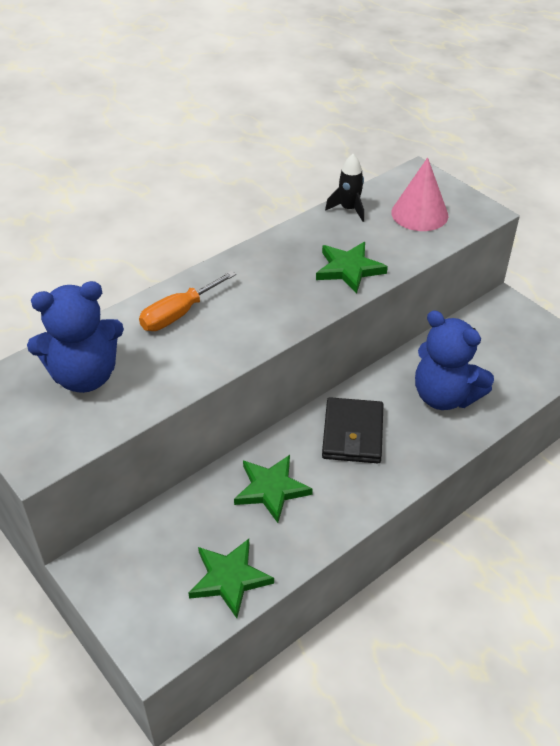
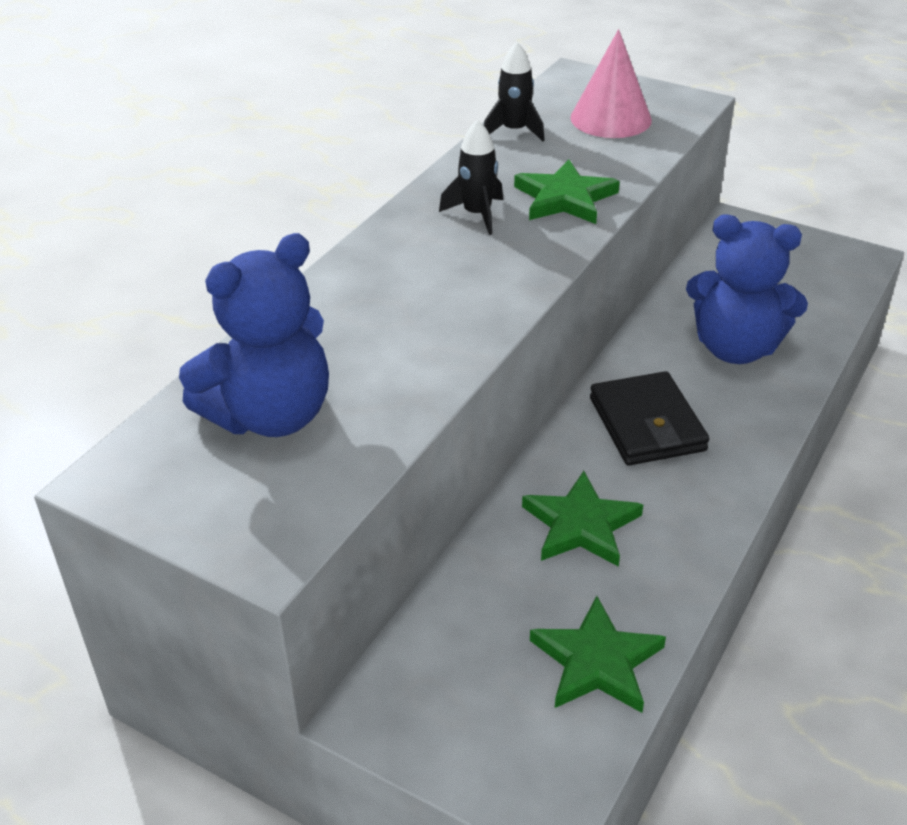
camera: 20 degrees left, 5 degrees down
orange screwdriver [139,271,236,331] -> none
none -> black rocket [439,120,503,235]

